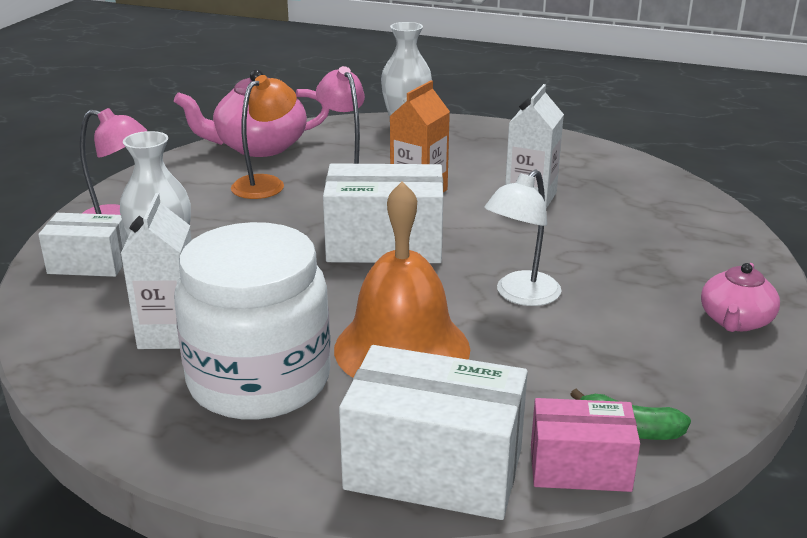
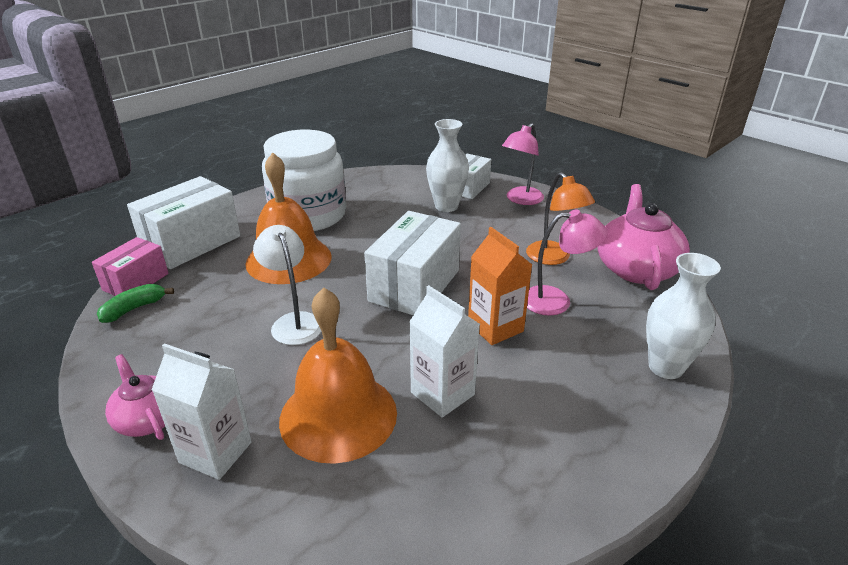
camera: 115 degrees right, 5 degrees up
white carton [120,193,192,349] -> white carton moved to [152,343,252,480]
none -> orange bell [279,287,397,464]

